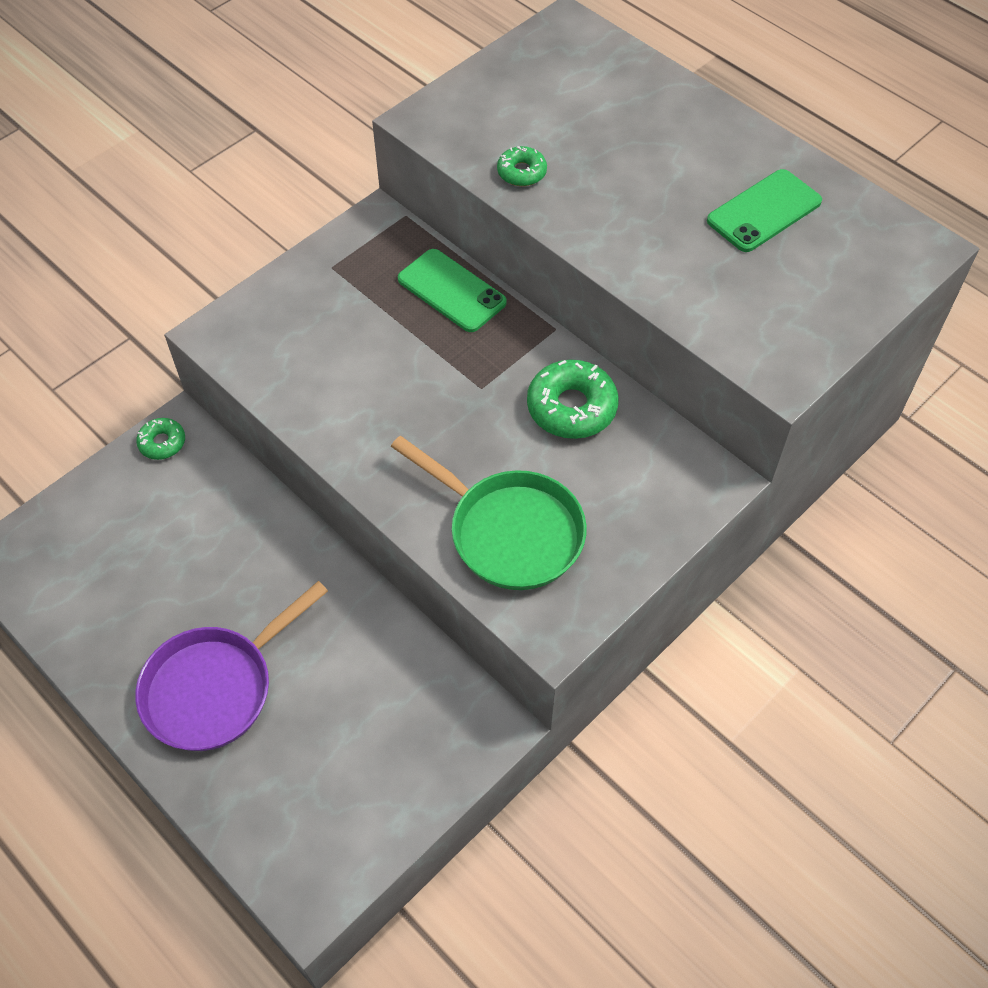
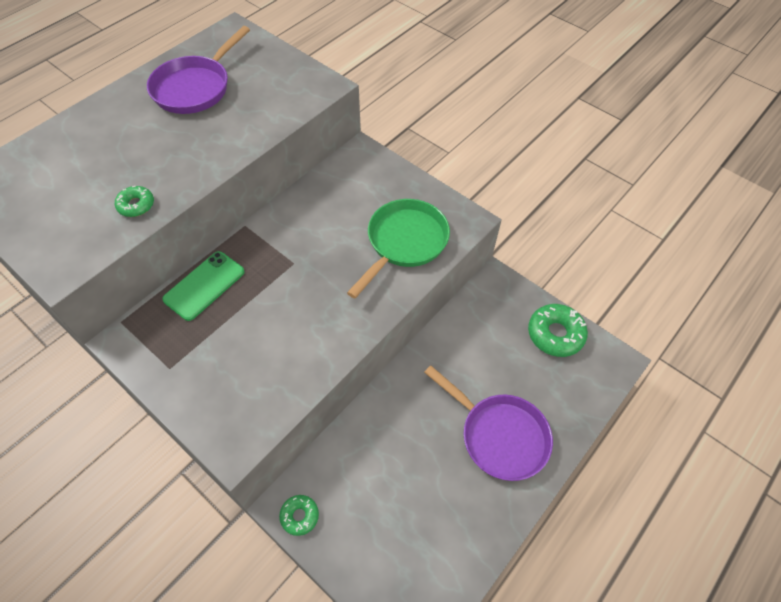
camera: 95 degrees left, 0 degrees up
green donut [527,360,619,439] -> green donut moved to [528,304,588,357]
green phone [707,169,822,252] -> purple pan [147,26,250,114]

